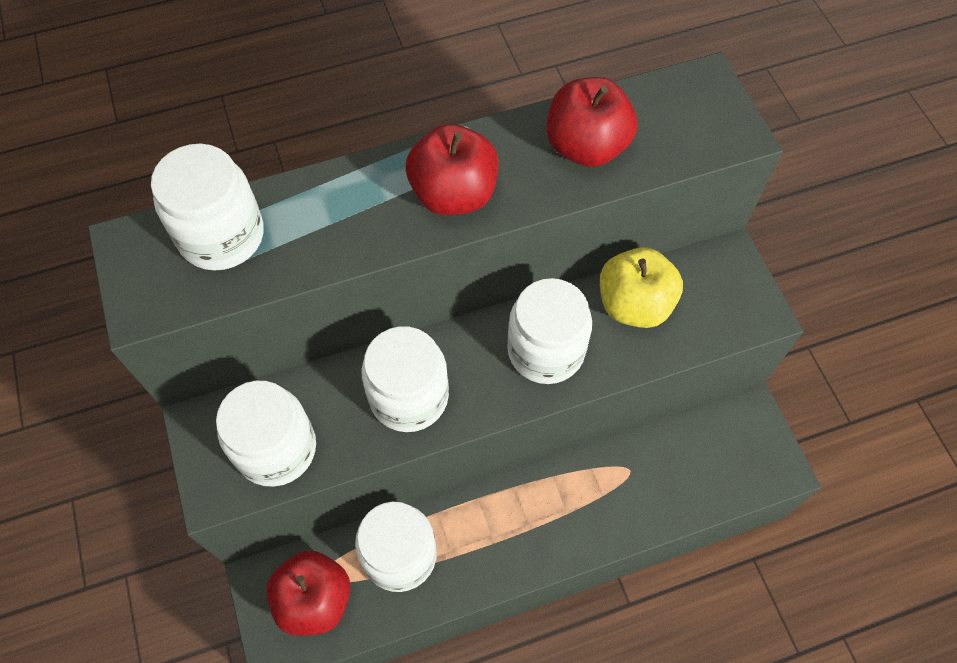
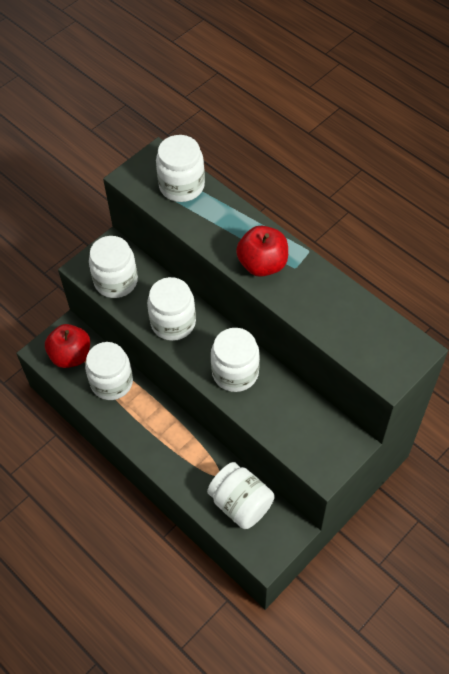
camera: 65 degrees right, 5 degrees down
red apple [546,77,637,167] -> none
yellow apple [600,247,683,328] -> none
none -> white jar [207,462,274,529]

